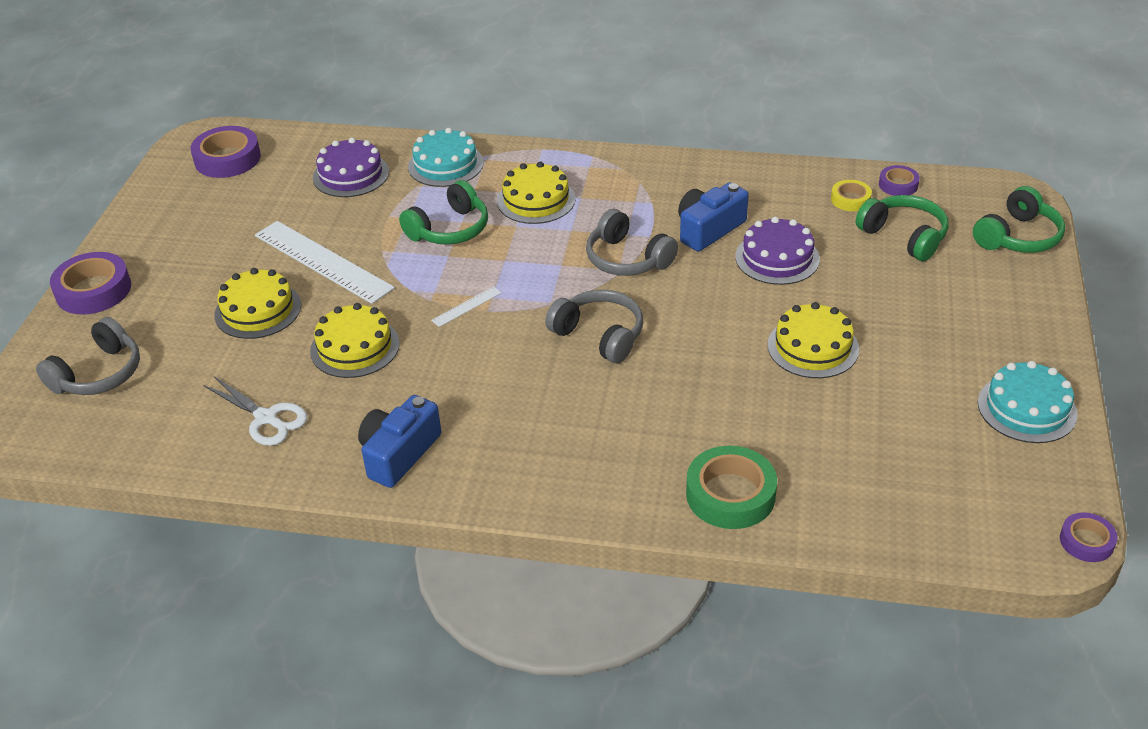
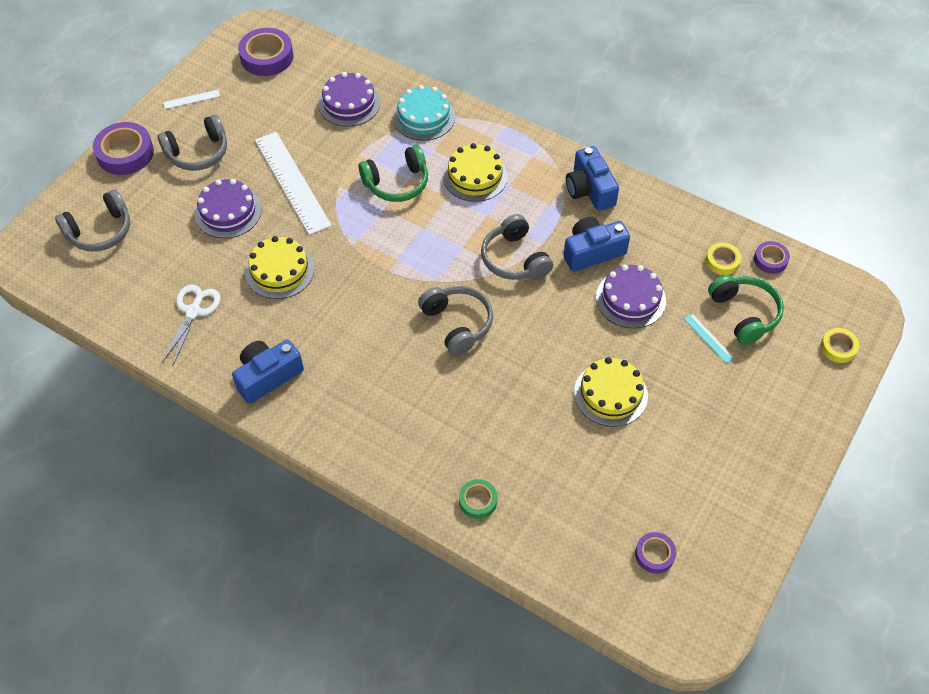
camera: 20 degrees right, 15 degrees up
white scissors [203,376,307,446] -> white scissors turned 135 degrees counterclockwise [162,285,220,365]
yellow cake [214,268,301,339] -> purple cake [195,179,262,238]
white ruler [431,286,501,327] -> white ruler moved to [163,90,220,109]
green tape [686,446,777,529] -> green tape [459,479,498,519], size x0.56
green headphones [973,186,1065,253] -> yellow tape [821,328,859,363]
turquoise cake [978,361,1078,443] -> none
purple tape [1060,512,1118,562] -> purple tape moved to [635,532,676,574]
none -> grey headphones [158,114,227,171]
none -> blue camera [566,146,619,211]
none -> turquoise ruler [684,314,735,364]

